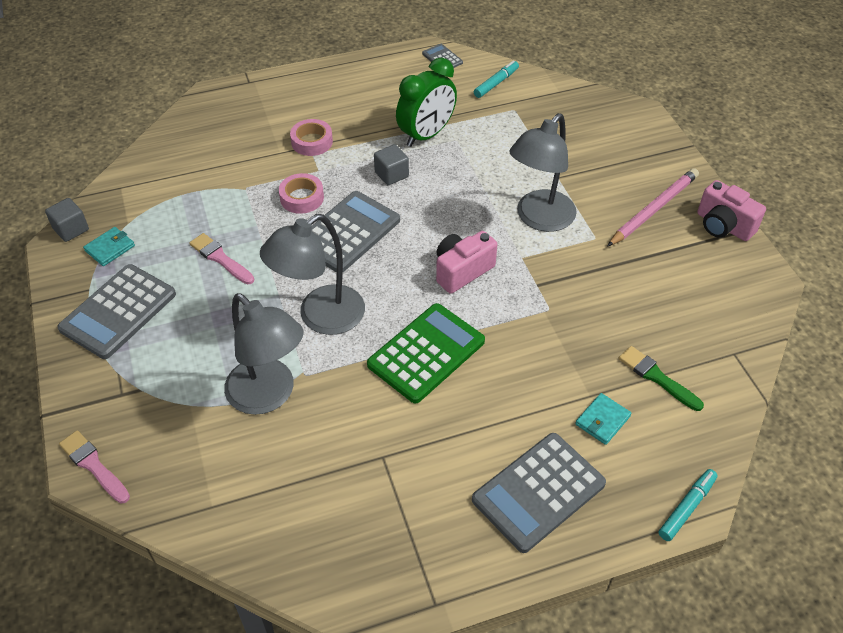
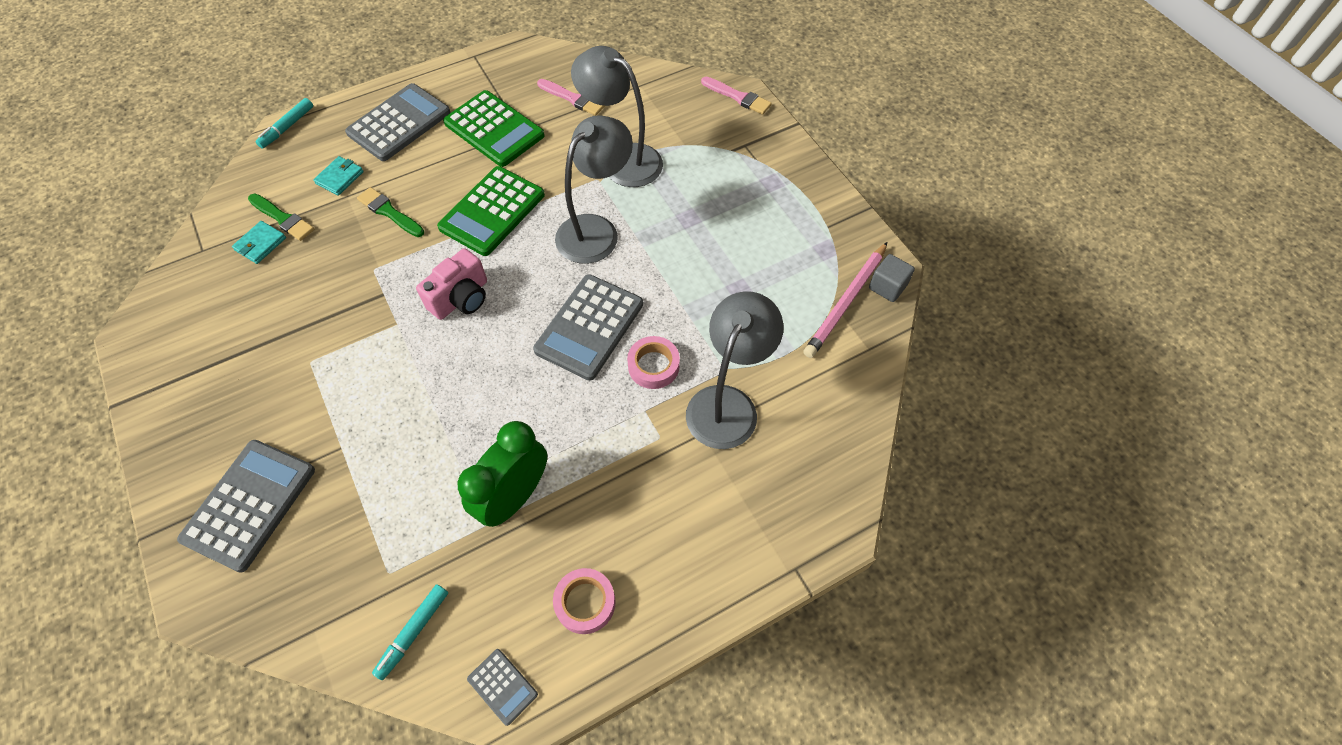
camera: 170 degrees right, 10 degrees up
grey calculator [57,264,176,359] -> grey calculator moved to [177,440,315,573]
turquoise wallet [83,227,135,266] -> turquoise wallet moved to [232,221,286,264]
pink brush [189,233,254,284] -> pink brush moved to [537,79,605,116]
pink tape [290,119,333,156] -> pink tape moved to [553,568,616,634]
grey cube [374,144,409,185] -> none
grey lamp [509,113,577,232] -> grey lamp moved to [686,291,784,449]
pink pencil [607,168,699,247] -> pink pencil moved to [804,242,887,358]
pink camera [697,180,766,241] -> none
none -> green brush [357,187,424,237]
none -> green calculator [443,90,545,167]

